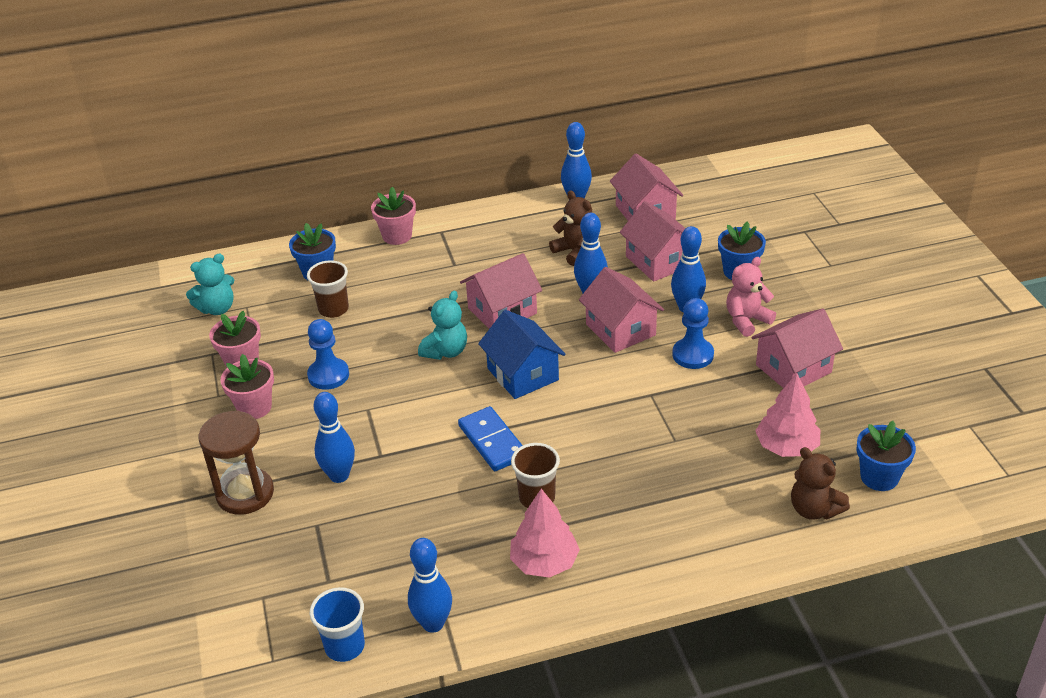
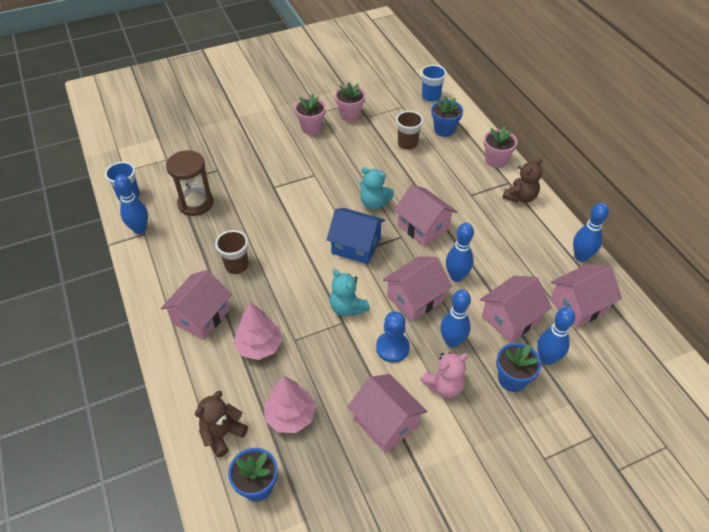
camera: 80 degrees right, 10 degrees up
turquoise teddy bear [186,254,234,315] -> turquoise teddy bear moved to [329,269,370,316]
brown hourglass [198,411,274,515] -> brown hourglass moved to [166,150,214,216]
blue pawn [307,319,349,390] -> none
blue bowling pin [314,392,355,483] -> blue bowling pin moved to [537,307,575,365]
blue domino [458,406,523,471] -> none
blue house [478,310,566,399] -> blue house turned 60 degrees clockwise [327,208,385,264]
pink tree [510,489,580,578] -> pink tree moved to [233,302,282,360]
brown teddy bear [549,191,592,266] -> brown teddy bear moved to [502,158,542,203]
pink teddy bear [726,257,776,337] -> pink teddy bear turned 105 degrees clockwise [420,352,468,398]
none -> pink house [161,270,232,340]
none -> blue cup [421,65,447,102]

